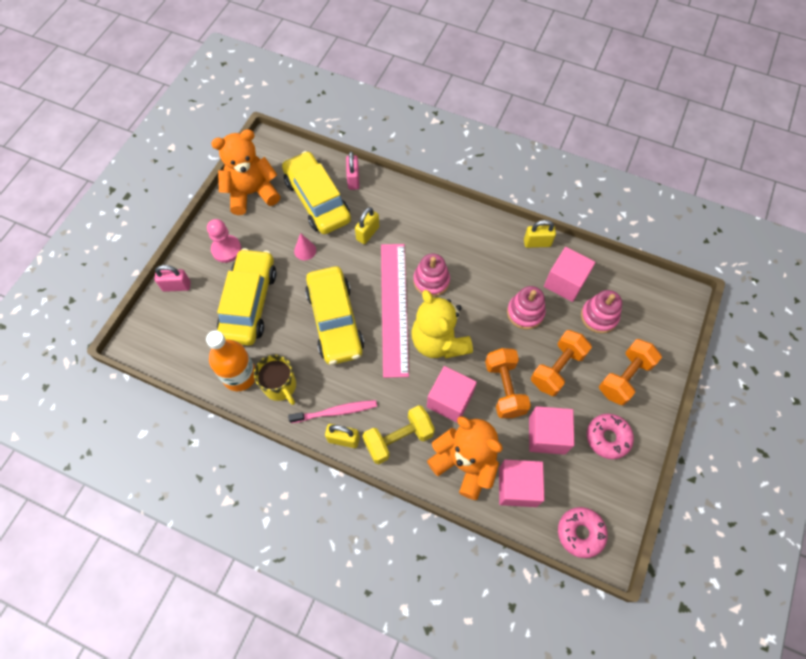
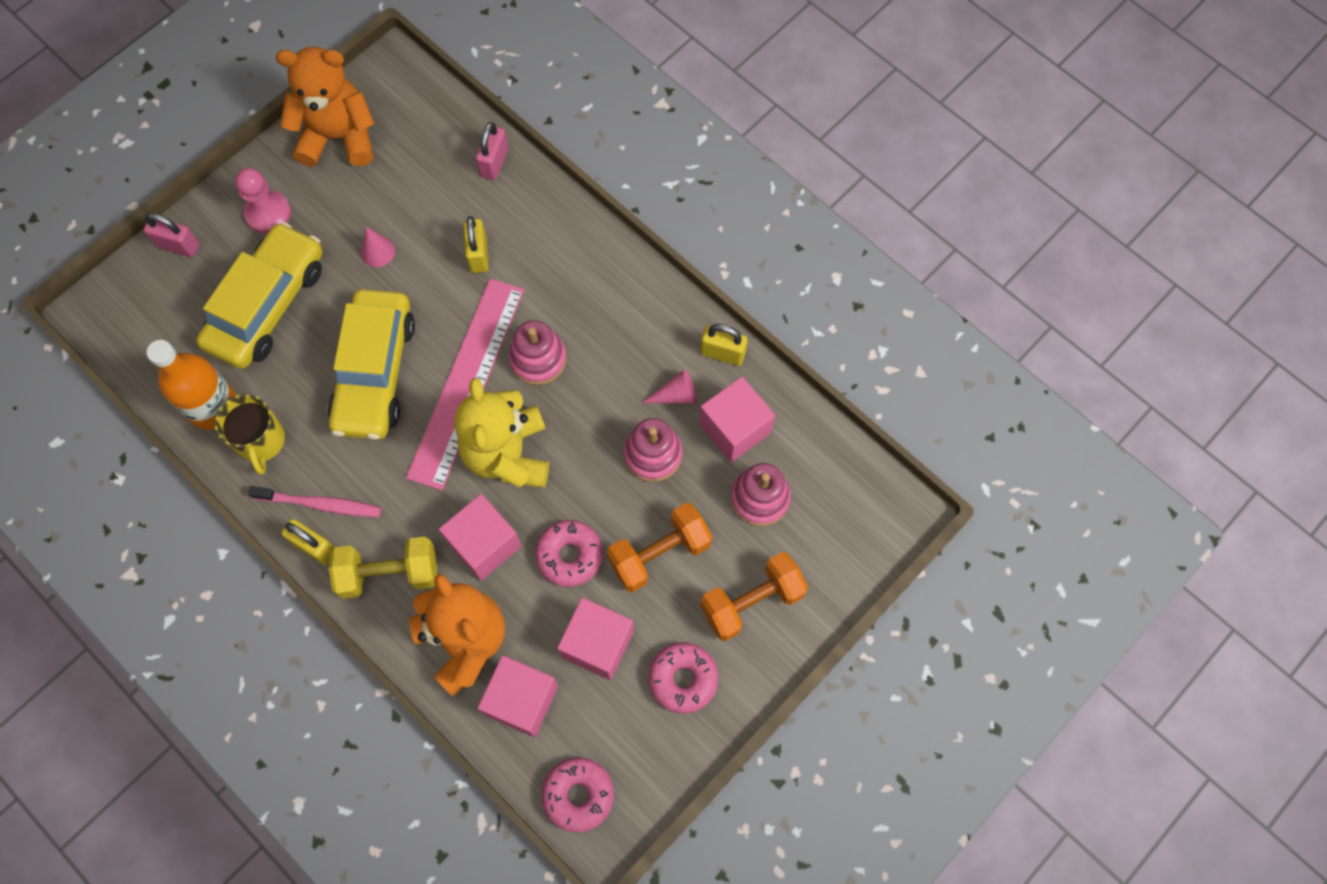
camera: 20 degrees right, 5 degrees up
yellow car [282,151,351,234] -> none
yellow padlock [355,207,379,244] -> yellow padlock turned 60 degrees counterclockwise [463,216,489,273]
orange dumbbell [485,348,531,418] -> pink donut [535,520,603,587]
none -> pink cone [642,369,697,404]

